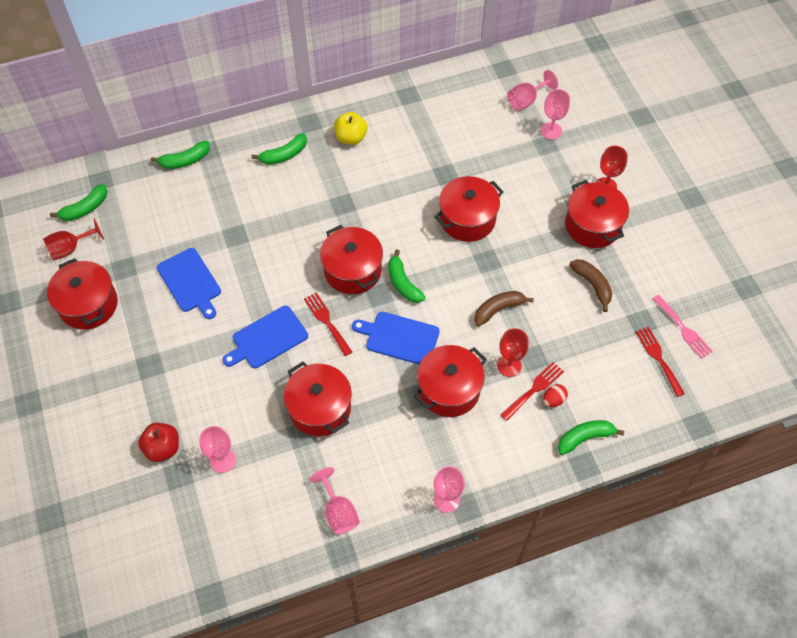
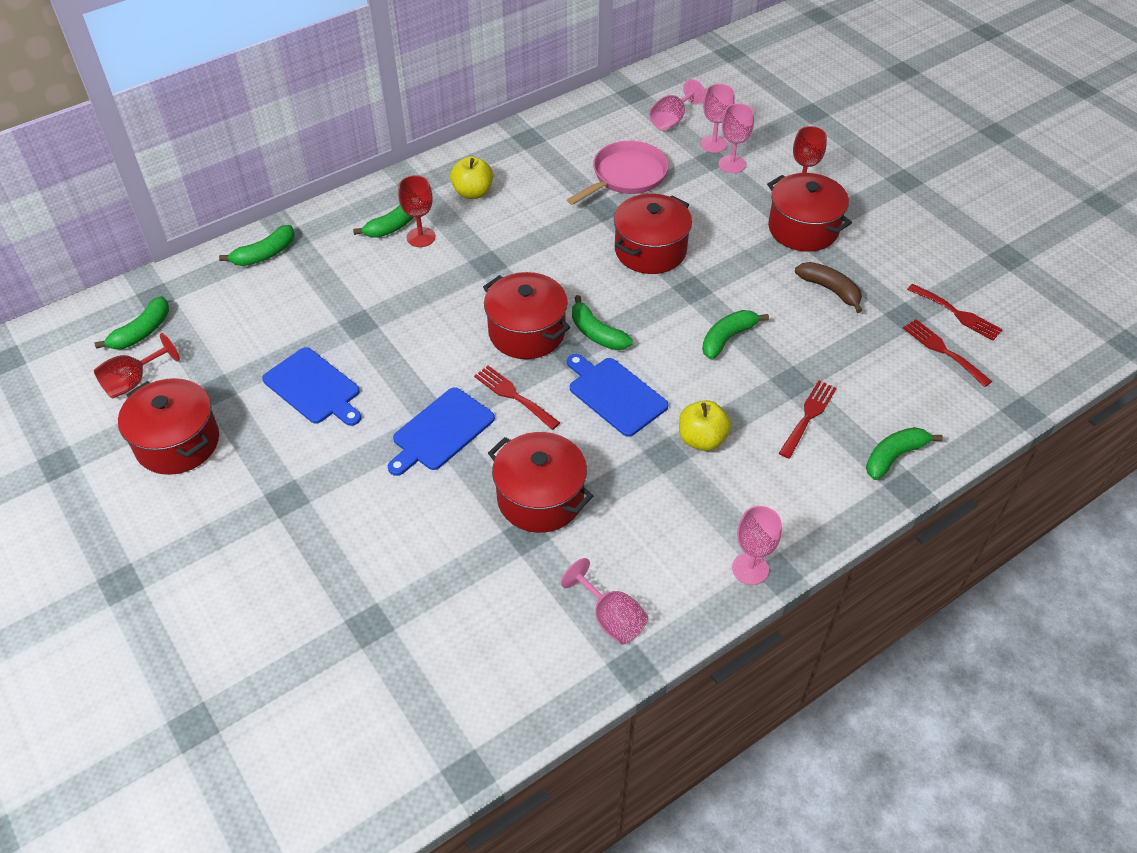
camera: 15 degrees left, 10 degrees down
red apple [138,423,179,462] -> none
pink goblet [199,426,236,473] -> pink goblet moved to [718,104,754,173]
blue cutting board [352,312,440,365] -> blue cutting board turned 45 degrees clockwise [567,354,669,437]
red pot [414,345,487,417] -> yellow apple [679,400,731,451]
brown banana [474,291,534,326] -> green banana [702,310,769,359]
red goblet [497,328,529,377] -> red goblet moved to [398,175,436,247]
red egg [543,384,568,407] -> none
pink fork [653,295,713,359] -> red fork [907,283,1003,341]
none -> pink pan [567,141,669,205]

